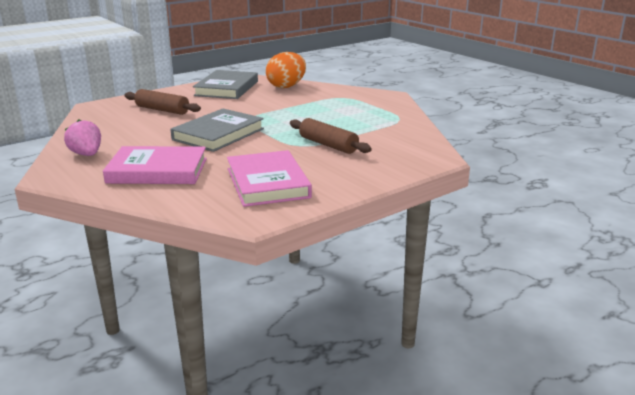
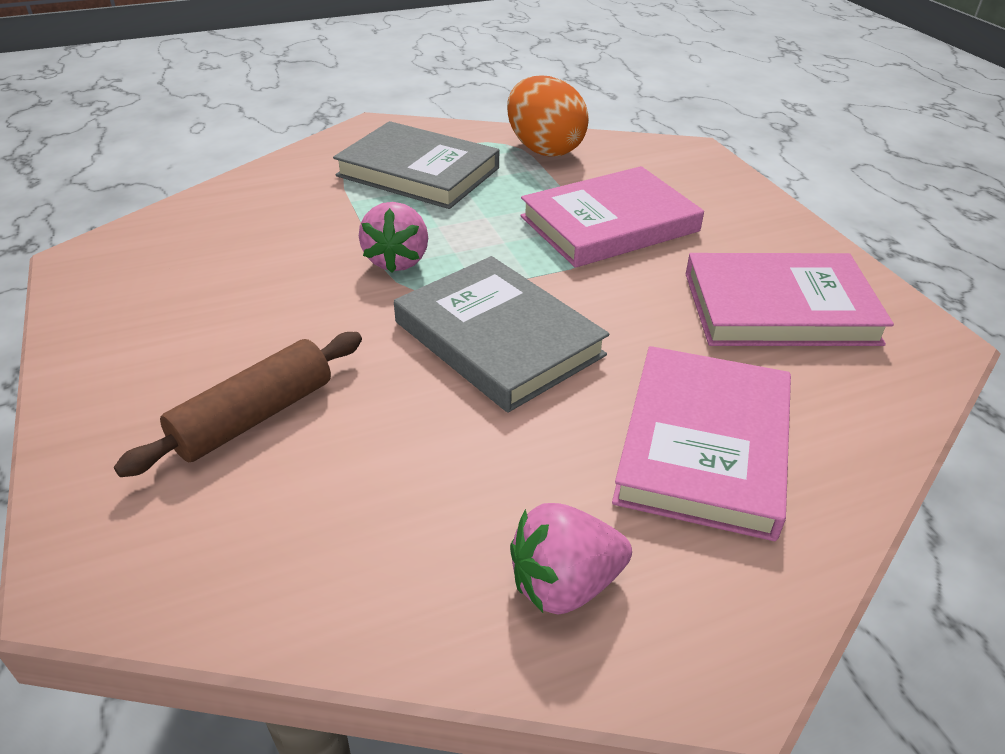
camera: 75 degrees left, 15 degrees up
grey book [193,70,258,99] -> grey book moved to [333,121,499,209]
orange egg [266,52,306,88] -> orange egg moved to [507,76,589,157]
brown rolling pin [290,118,372,154] -> pink book [520,166,704,268]
none -> pink strawberry [359,202,428,273]

